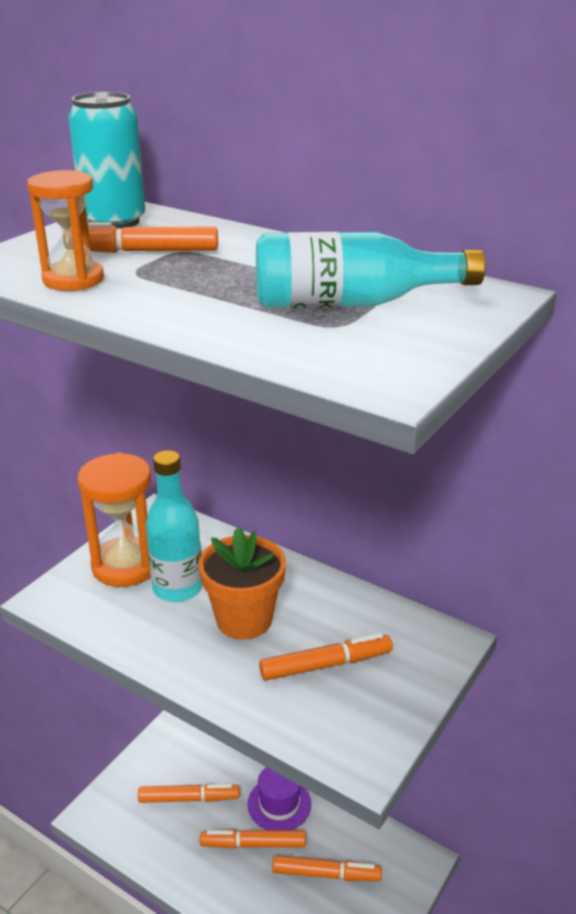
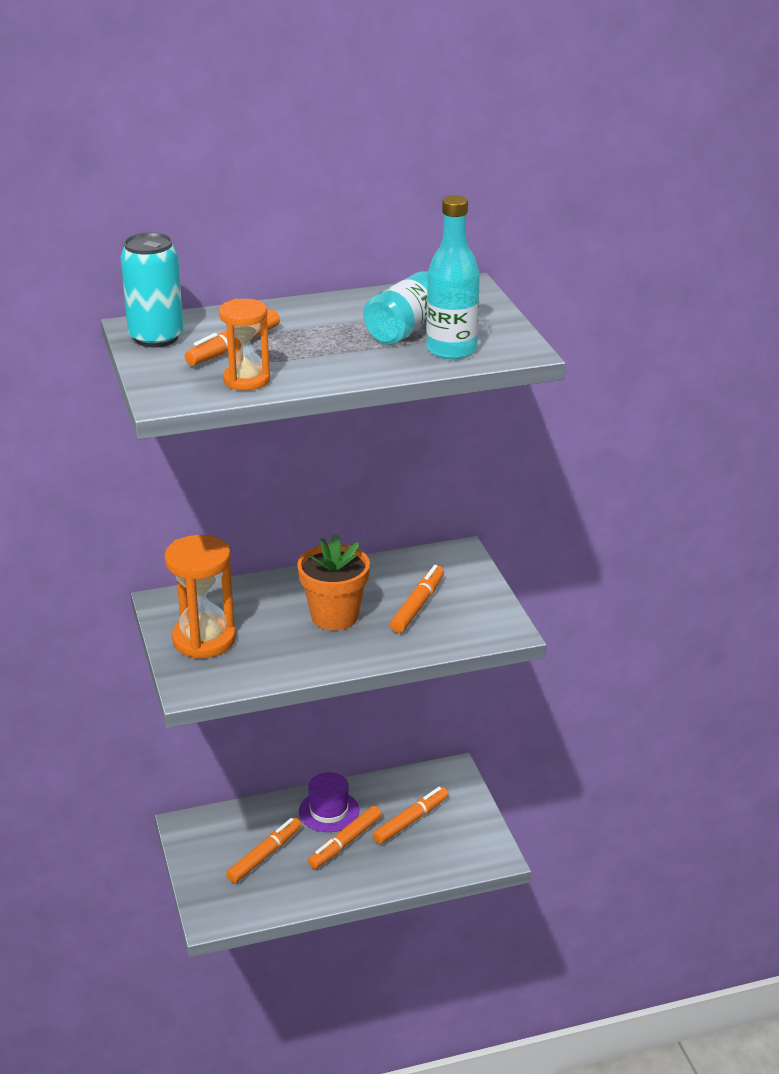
camera: 50 degrees left, 0 degrees up
turquoise bottle [146,450,203,602] -> turquoise bottle moved to [426,195,480,359]

